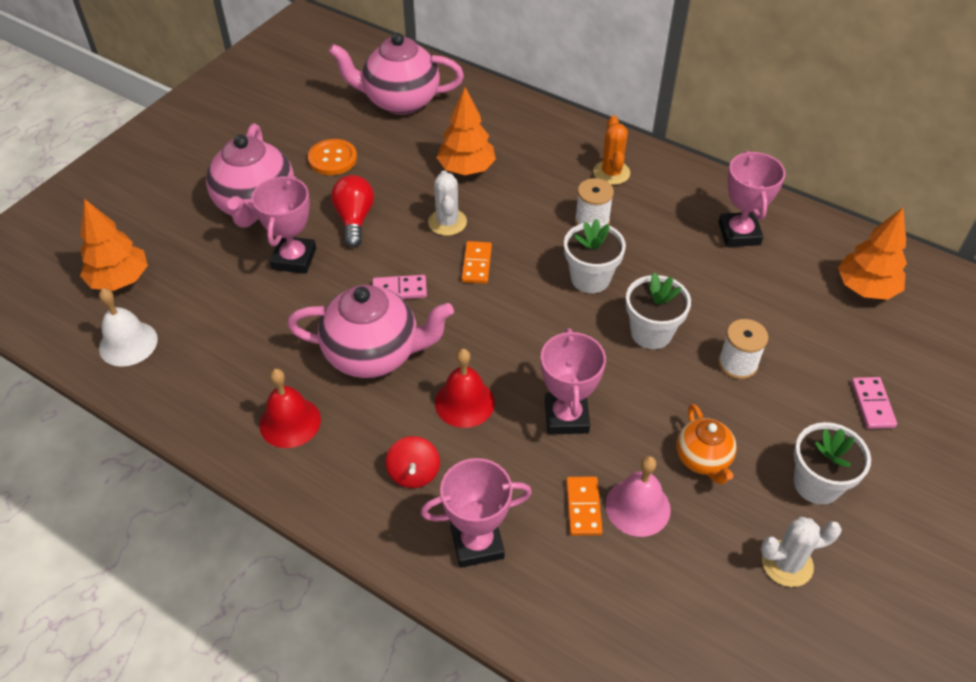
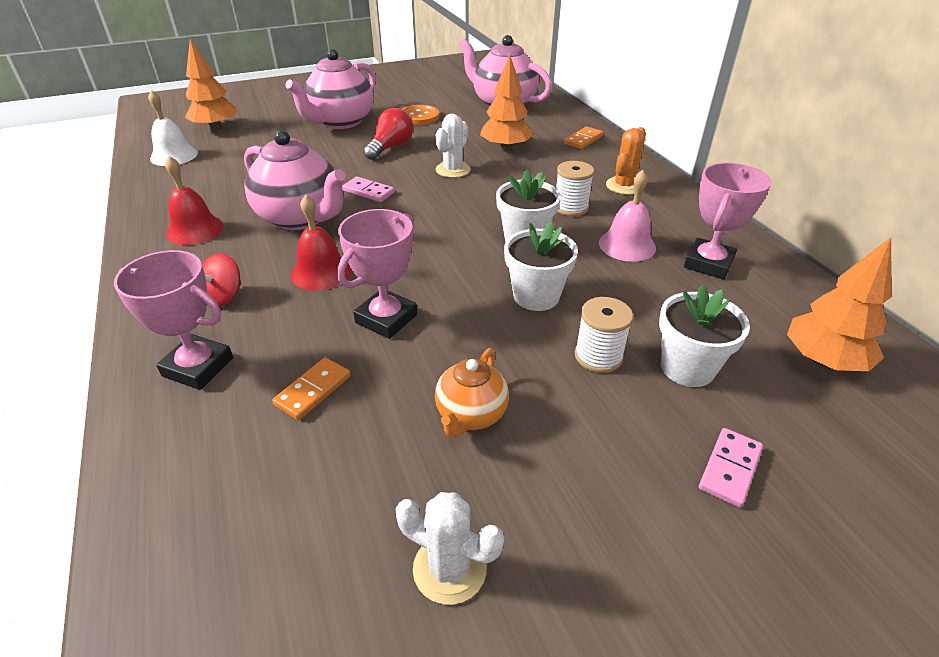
camera: 35 degrees right, 10 degrees down
pink trophy [251,175,316,274] -> none
orange domino [461,241,492,284] -> orange domino moved to [564,126,603,149]
pink bell [605,456,671,537] -> pink bell moved to [599,170,656,262]
white flower pot [794,422,871,505] -> white flower pot moved to [659,284,750,387]

